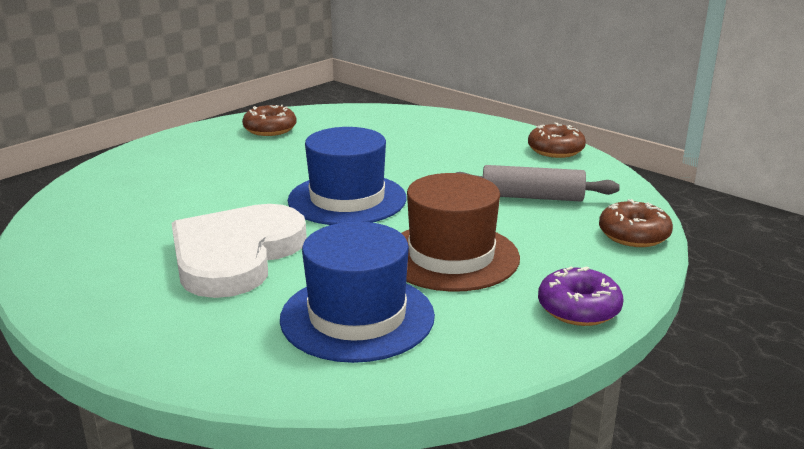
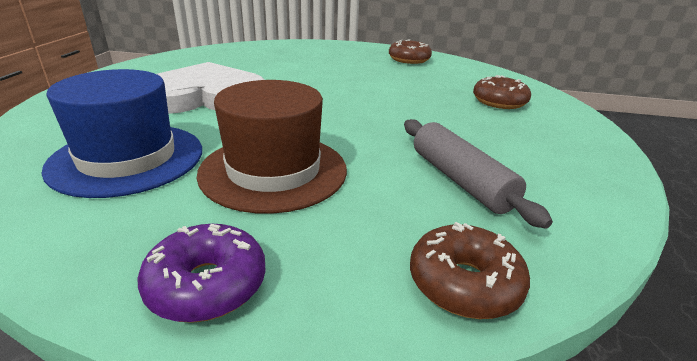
camera: 55 degrees right, 5 degrees up
blue hat [288,127,407,225] -> none
brown donut [528,123,586,158] -> brown donut moved to [473,75,531,109]

